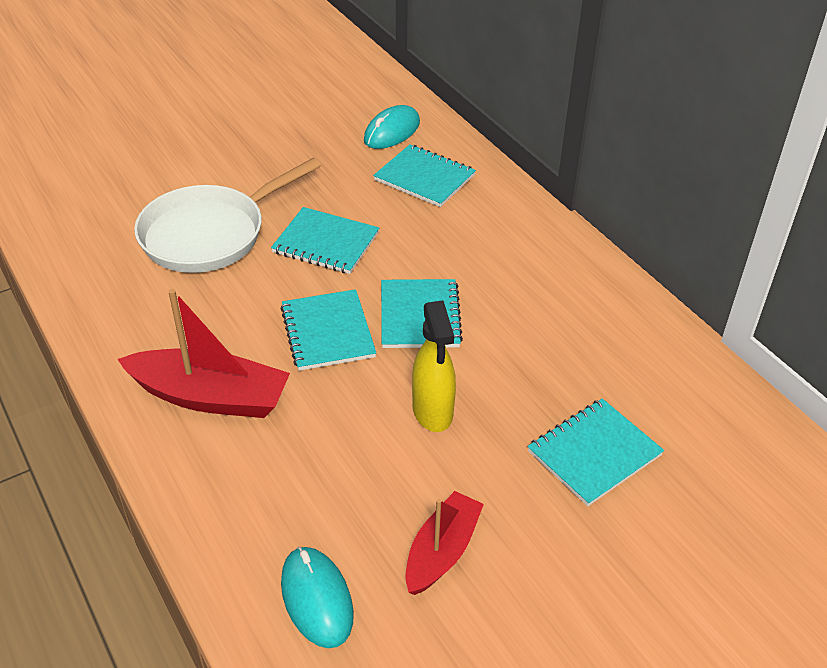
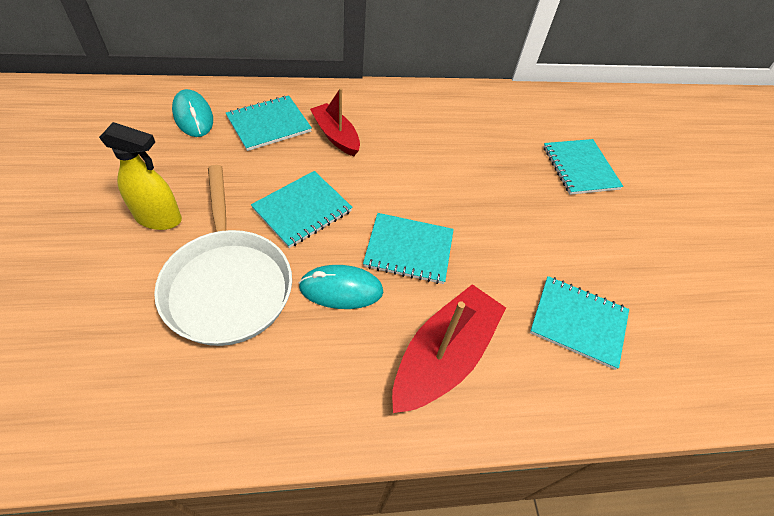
camera: 70 degrees left, 10 degrees up
turquoise mouse [281,546,354,648] -> turquoise mouse moved to [299,265,383,309]
turquoise notebook [381,279,463,348] -> turquoise notebook moved to [530,276,629,370]
red boat [405,491,484,595] -> red boat moved to [310,88,360,156]
yellow spray bottle [412,300,456,432] -> yellow spray bottle moved to [99,122,182,230]

